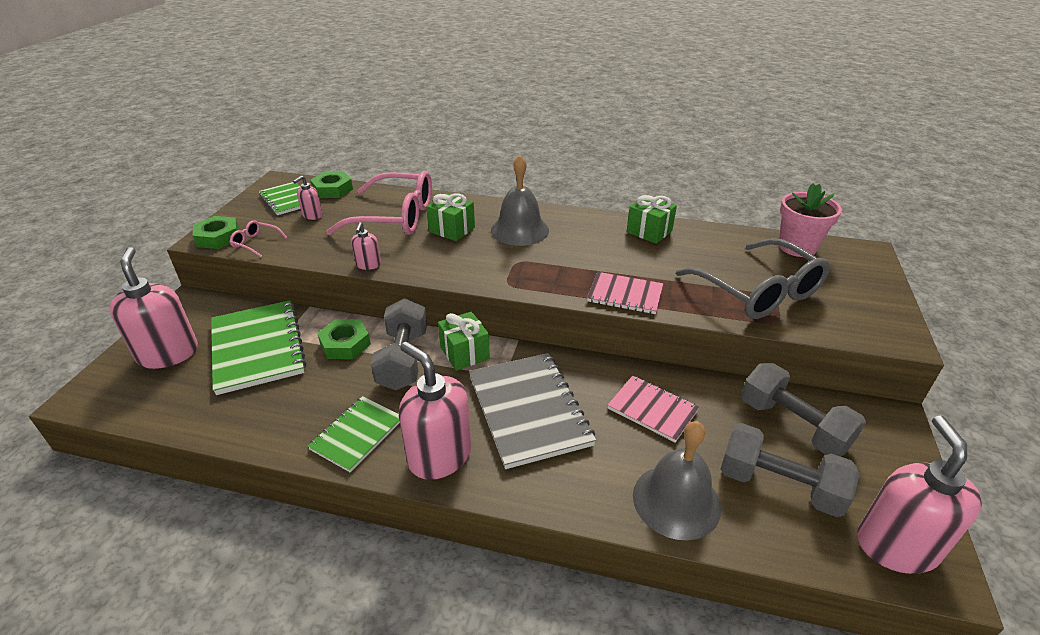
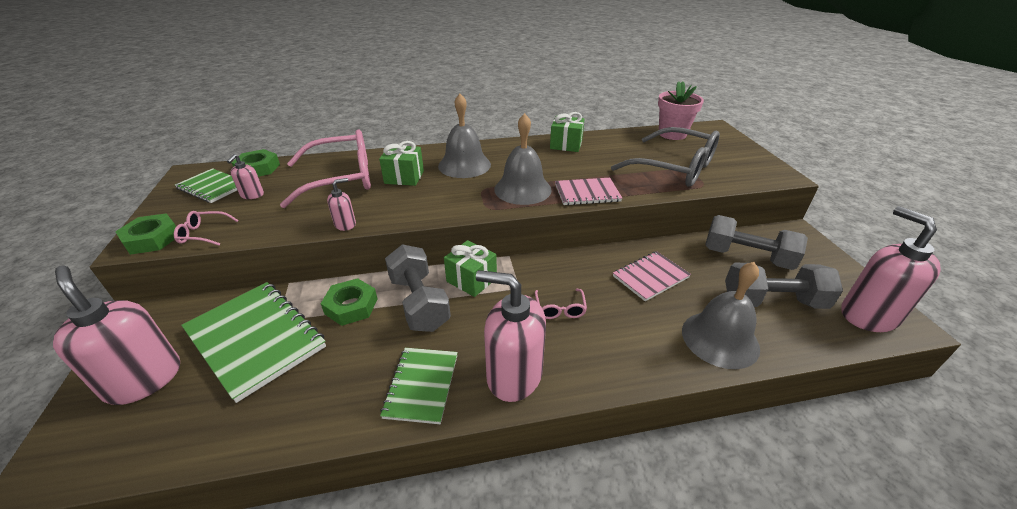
camera: 25 degrees left, 0 degrees up
pink soap dispenser [351,222,381,270] -> pink soap dispenser turned 105 degrees counterclockwise [327,178,356,231]
grey notebook [469,353,596,469] -> pink glasses [535,289,587,319]
pink notebook [607,376,699,443] -> pink notebook turned 45 degrees counterclockwise [613,251,691,301]
none -> grey bell [494,113,552,205]

